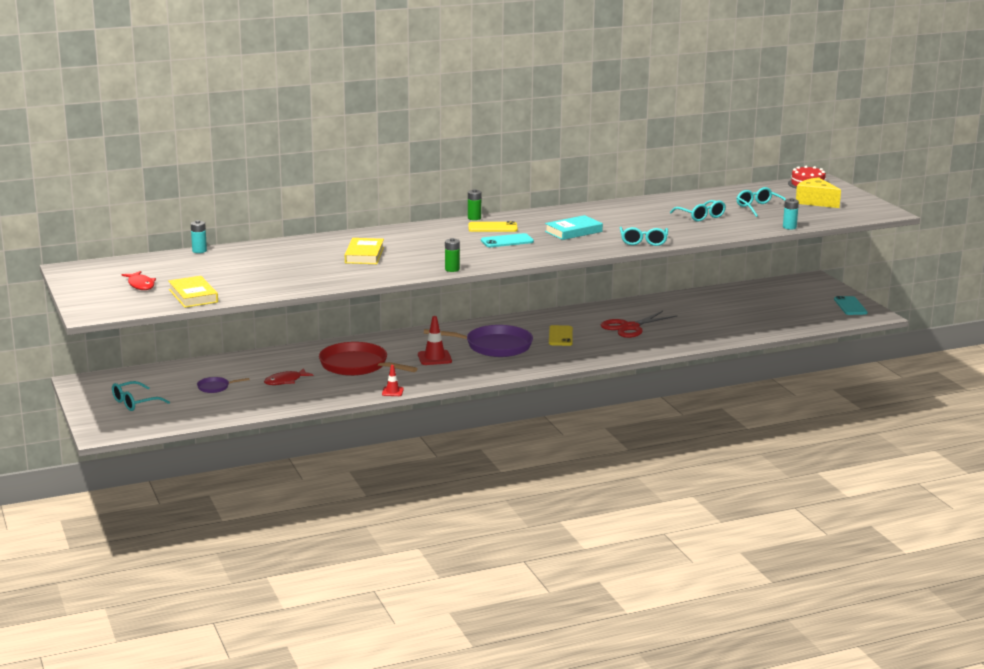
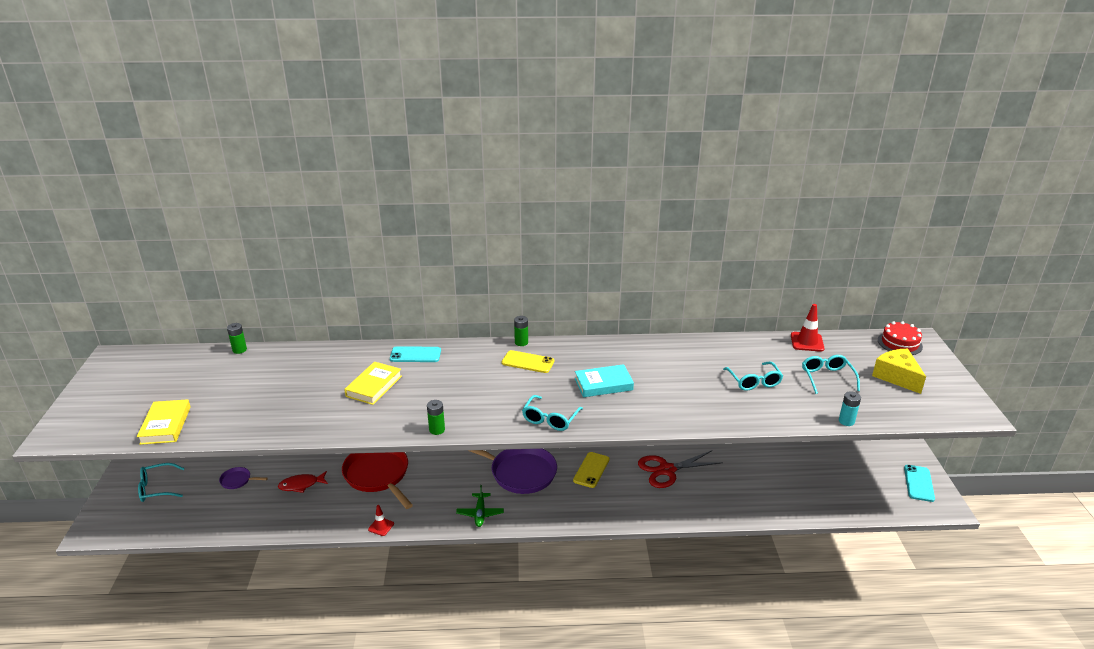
camera: 20 degrees right, 10 degrees up
red fish [122,271,156,290] -> none
turquoise battery [191,220,207,253] -> green battery [227,323,247,354]
red traffic cone [418,316,452,365] -> red traffic cone moved to [791,304,824,352]
turquoise phone [481,233,534,247] -> turquoise phone moved to [390,346,441,362]
turquoise glasses [620,227,668,246] -> turquoise glasses moved to [522,395,583,431]
none -> green plane [456,485,504,527]

